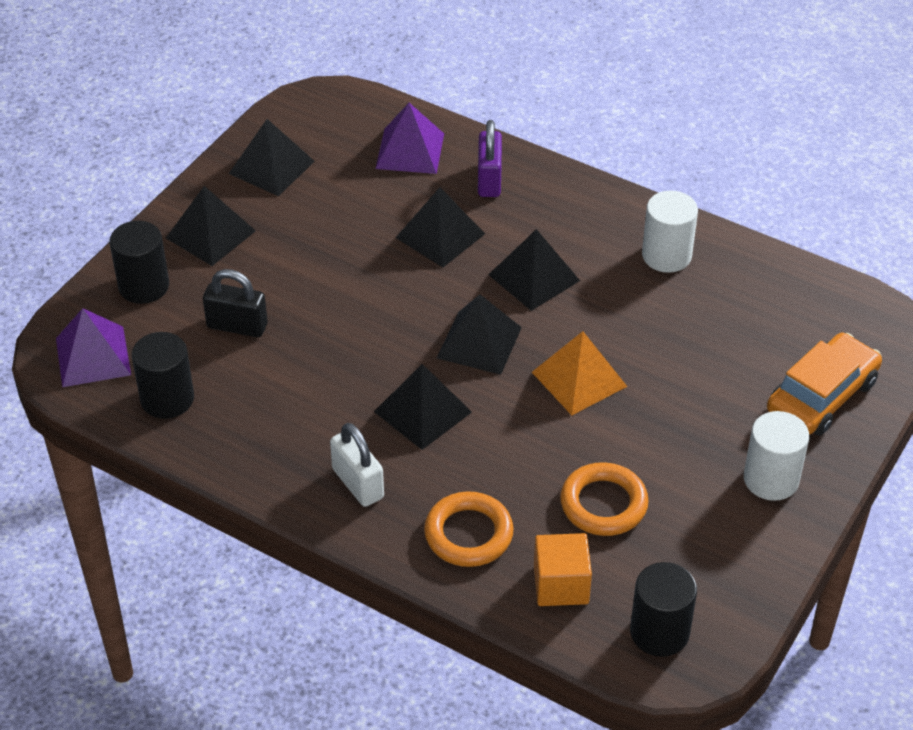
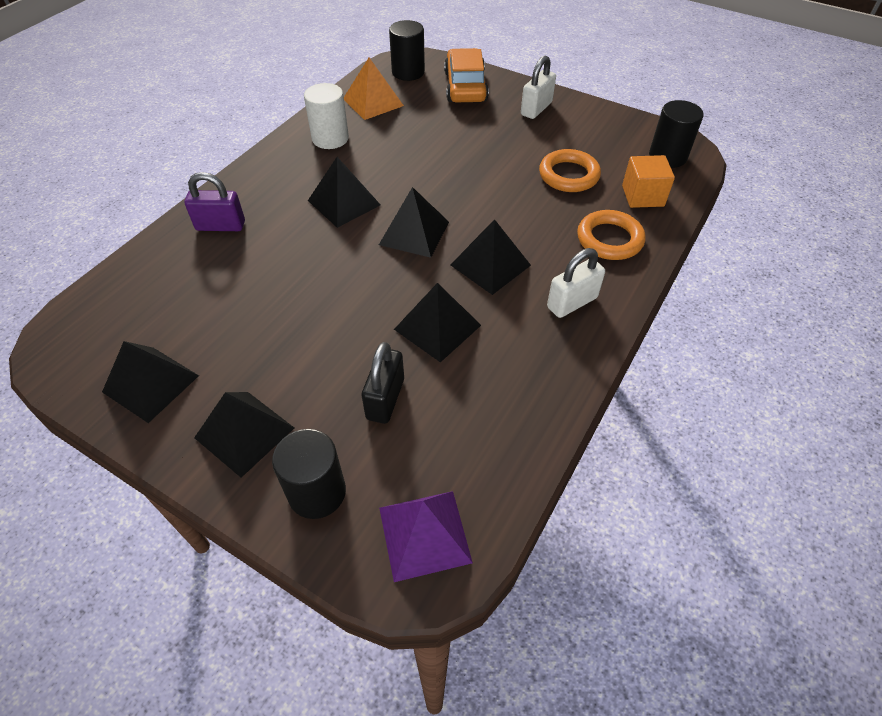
camera: 90 degrees left, 5 degrees up
black cylinder [132,332,194,419] -> black cylinder moved to [389,20,425,81]
purple pyramid [376,103,444,174] -> none
black pyramid [395,187,485,267] -> black pyramid moved to [394,283,481,362]
orange pyramid [532,331,627,415] -> orange pyramid moved to [344,58,404,120]
white cylinder [744,411,809,501] -> white padlock [521,56,556,119]
orange car [767,333,882,436] -> orange car turned 45 degrees clockwise [444,48,489,102]

